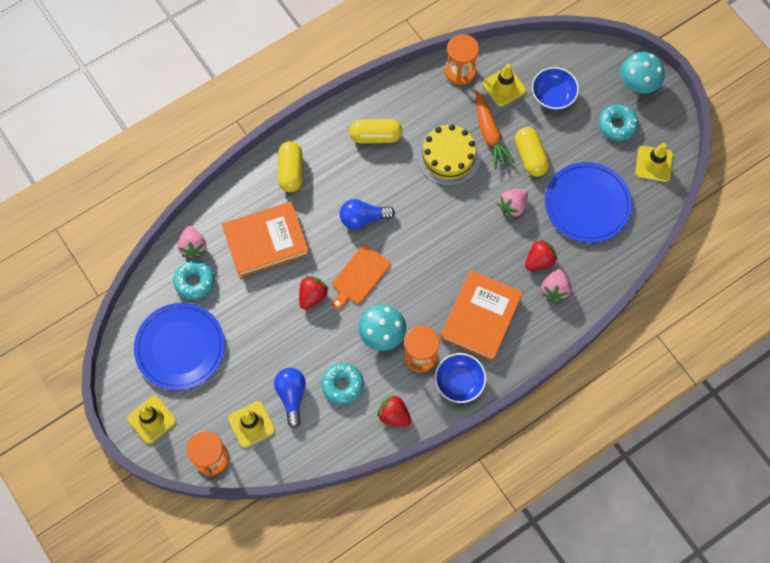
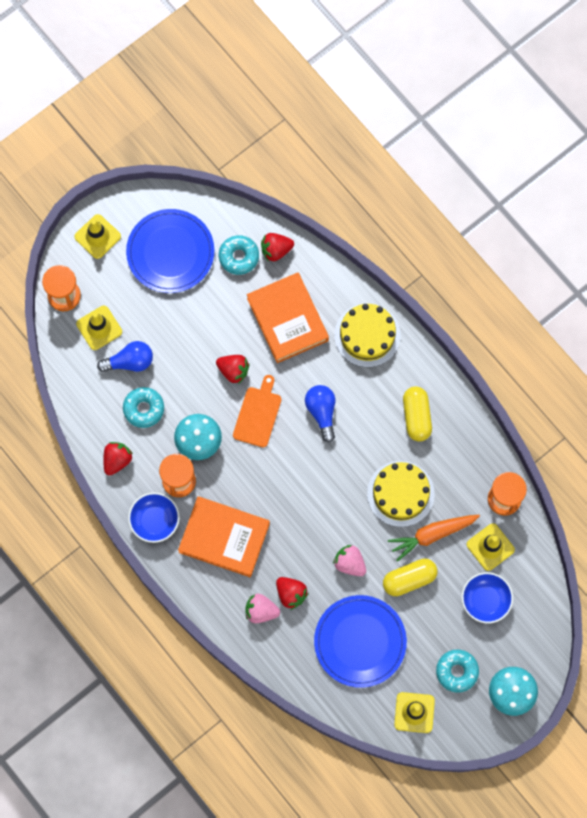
camera: 85 degrees right, 5 degrees up
pink strawberry [177,226,206,258] -> red strawberry [261,233,294,262]
yellow capsule [278,141,303,192] -> yellow cake [334,304,401,367]
orange cutting board [332,245,390,310] -> orange cutting board turned 75 degrees clockwise [233,375,281,448]

